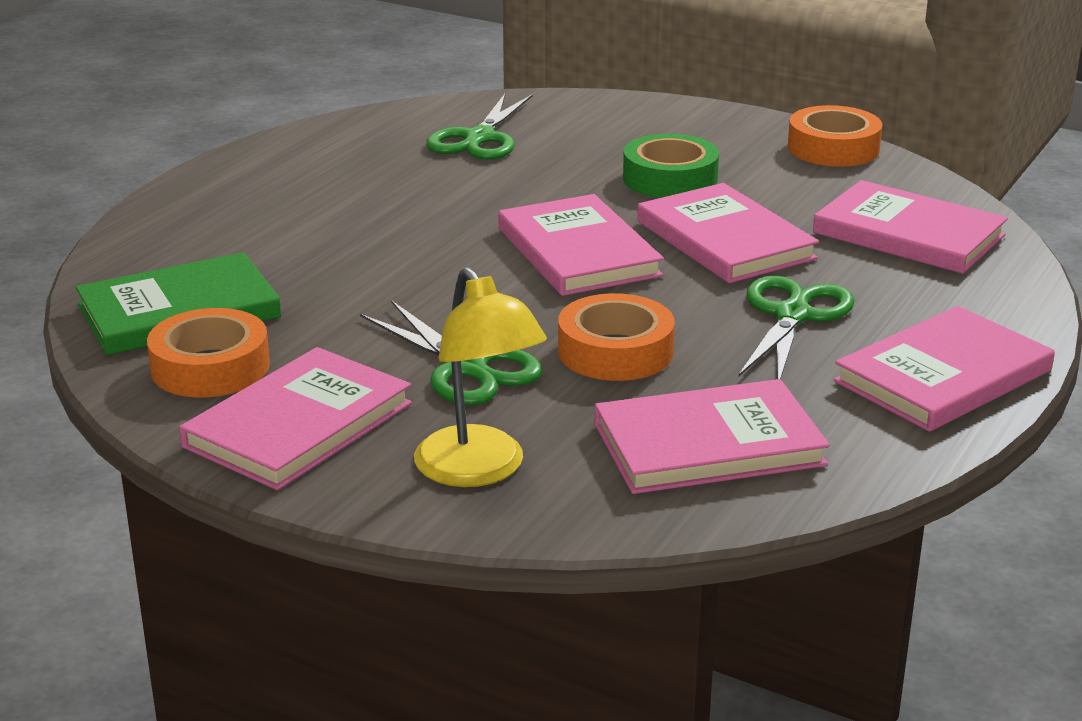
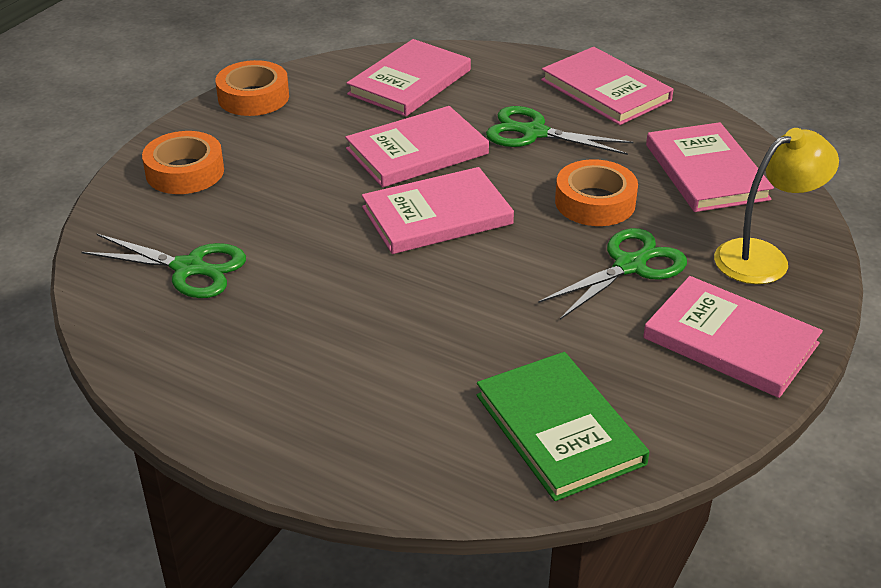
camera: 90 degrees left, 10 degrees up
orange tape [147,308,270,398] -> orange tape moved to [142,131,224,194]
green tape [623,134,719,198] -> none

